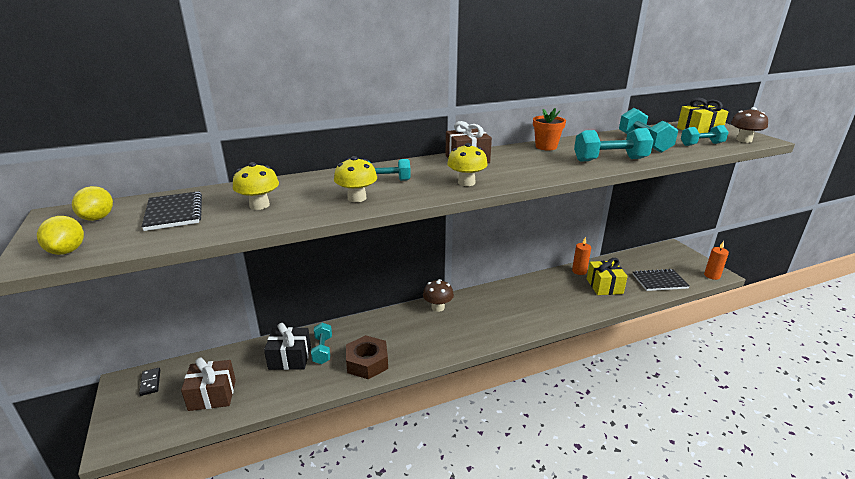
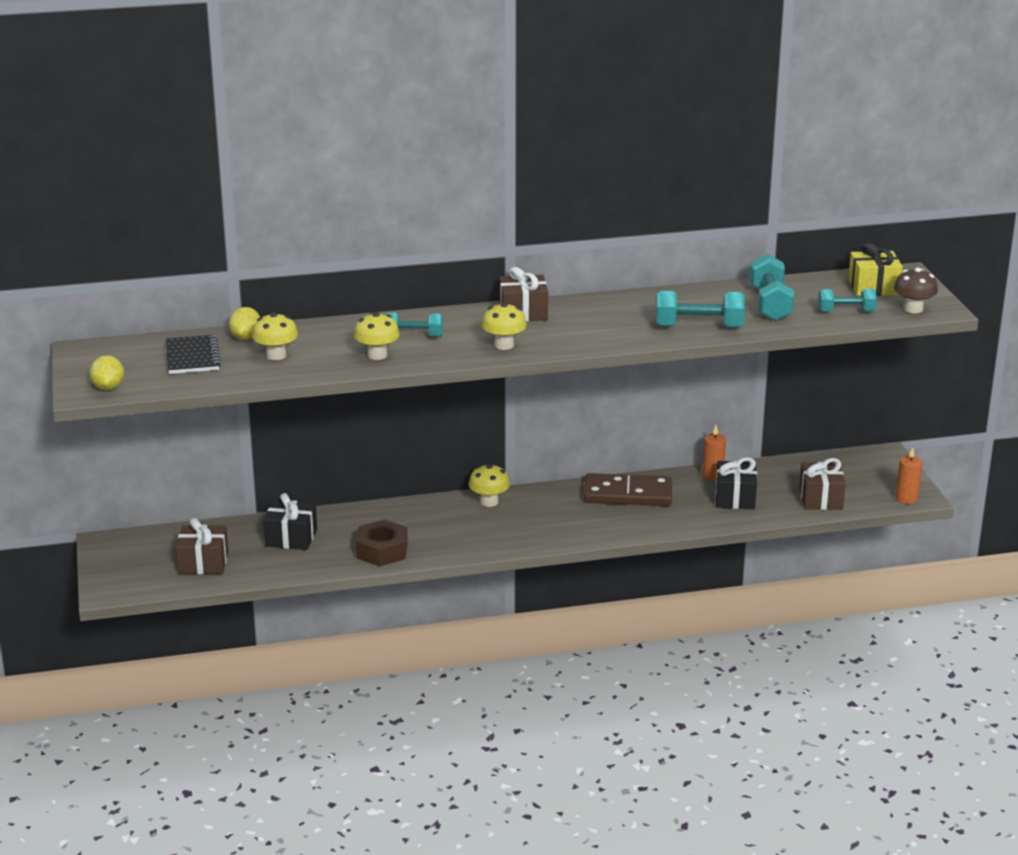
camera: 10 degrees right, 0 degrees up
yellow lemon [72,186,113,221] -> yellow lemon moved to [229,307,260,340]
black domino [139,368,160,396] -> none
turquoise dumbbell [311,323,332,364] -> none
brown mushroom [423,279,454,312] -> yellow mushroom [469,464,510,507]
orange flower pot [533,108,566,150] -> none
yellow gift [587,258,628,295] -> black gift [715,457,757,509]
black notebook [633,269,689,291] -> brown gift [799,458,846,510]
none -> brown domino [584,473,672,506]

